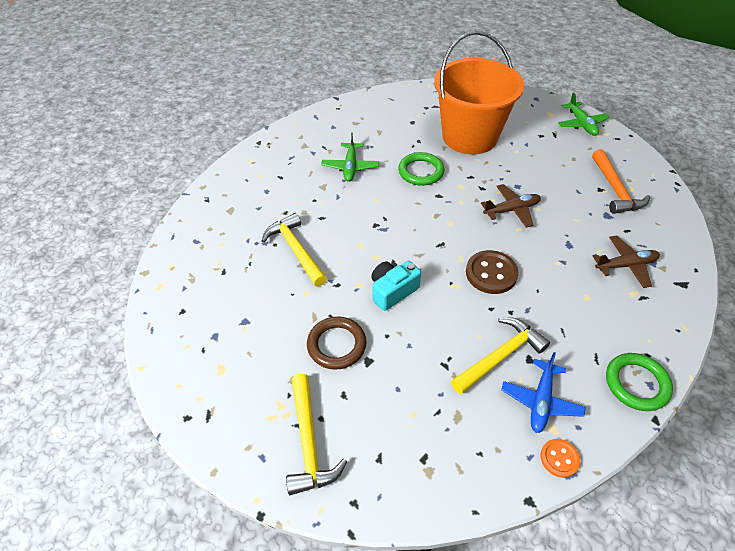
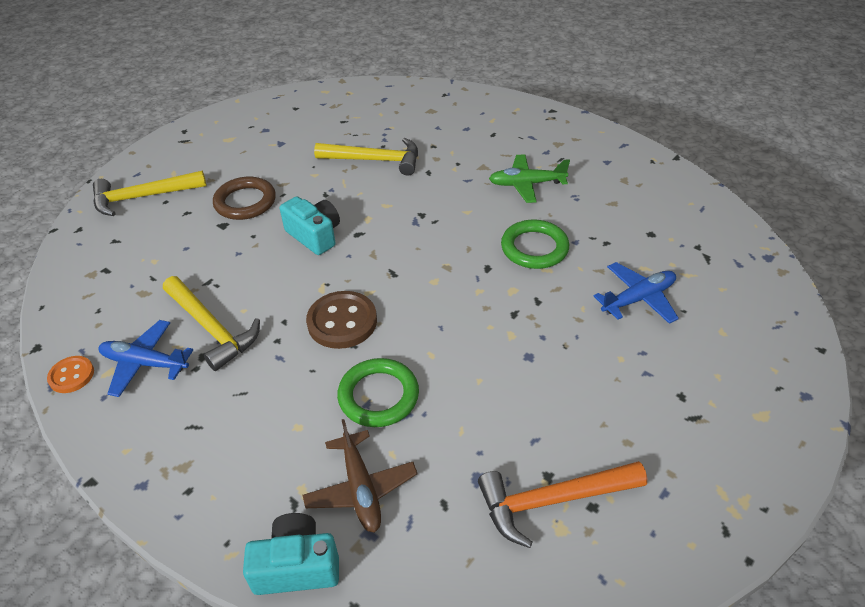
camera: 85 degrees right, 5 degrees down
yellow hammer [262,213,327,286] -> yellow hammer turned 45 degrees clockwise [314,138,418,176]
orange bucket [434,31,524,155] -> blue plane [594,262,679,324]
brown plane [481,184,541,228] -> none
green plane [558,92,610,136] -> none
green ring [606,353,673,411] -> green ring moved to [337,358,419,427]
none -> turquoise camera [243,513,339,595]

